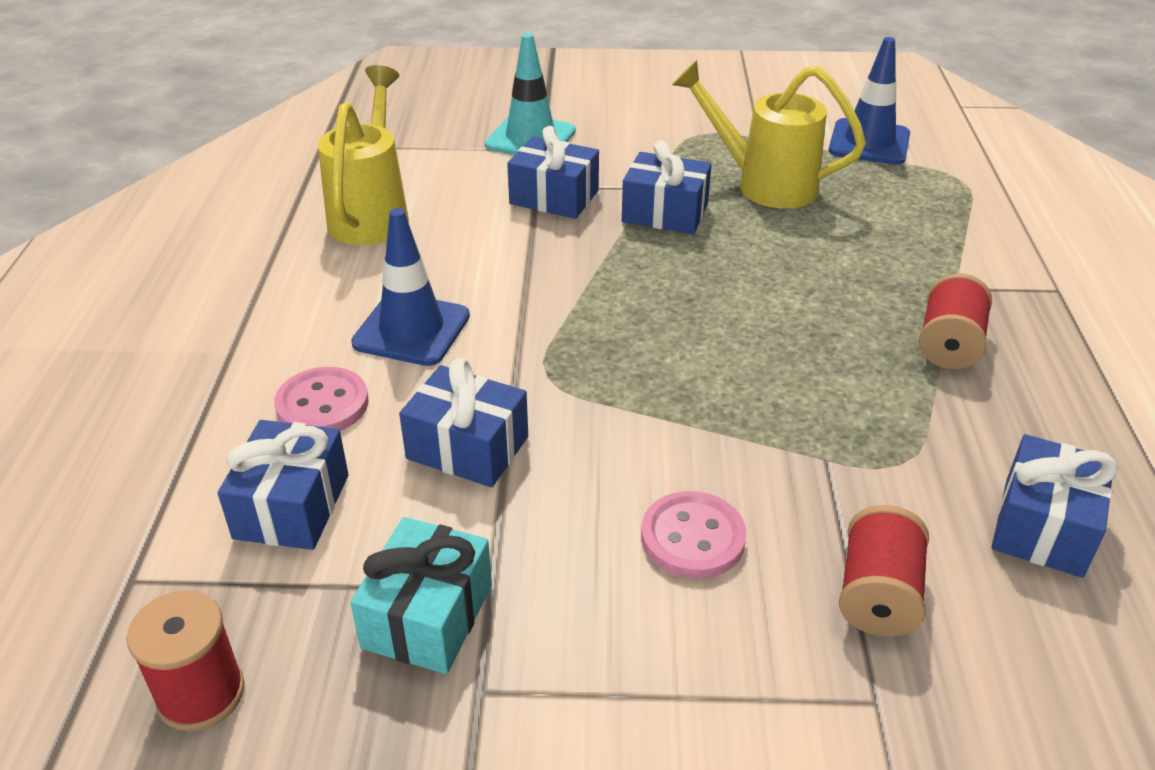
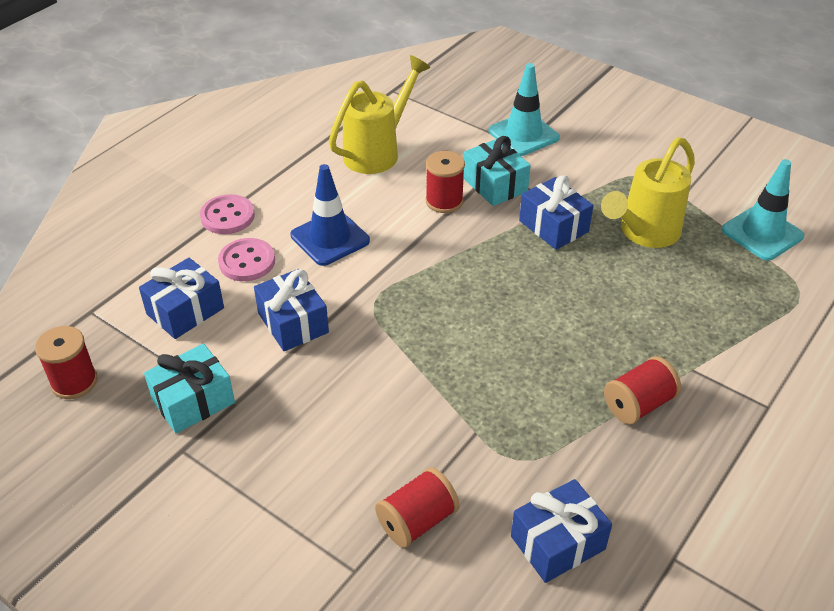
camera: 35 degrees right, 5 degrees up
blue gift [507,126,599,219] -> turquoise gift [463,136,531,206]
pink button [641,491,747,579] -> pink button moved to [200,194,255,234]
yellow watering can [672,60,866,209] -> yellow watering can turned 105 degrees counterclockwise [601,137,695,248]
blue traffic cone [829,37,910,165] -> turquoise traffic cone [722,159,804,261]
none -> red spool [426,151,465,213]

